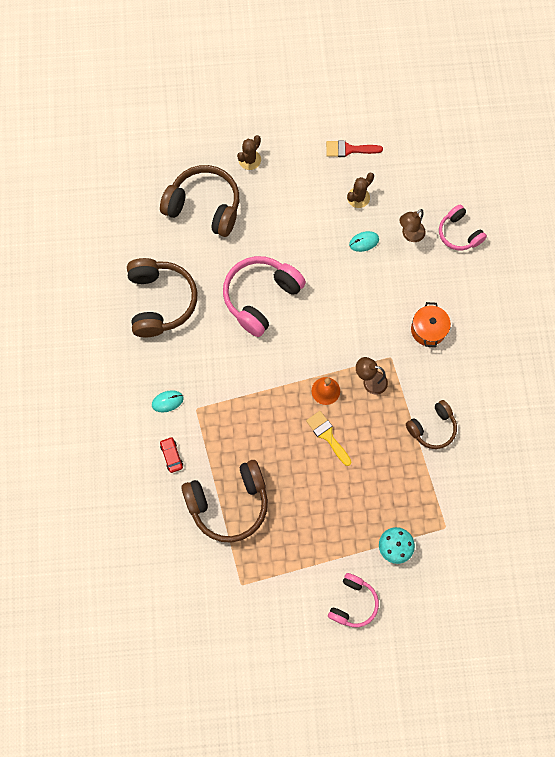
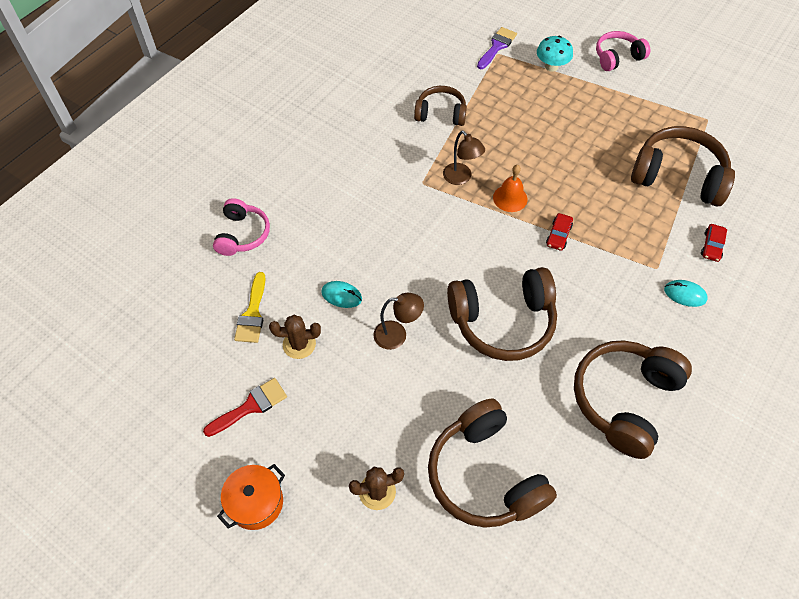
camera: 140 degrees left, 15 degrees down
pink headphones [223,256,306,337] -> brown headphones [447,267,557,361]
yellow brush [306,411,351,466] -> yellow brush moved to [234,272,265,343]
red brush [326,140,383,157] -> red brush turned 75 degrees counterclockwise [203,378,287,437]
brown lamp [399,209,426,242] -> brown lamp moved to [373,293,424,350]
orange pot [411,302,451,347] -> orange pot moved to [217,464,285,530]
none -> purple brush [477,27,517,69]
none -> red car [546,213,573,251]

